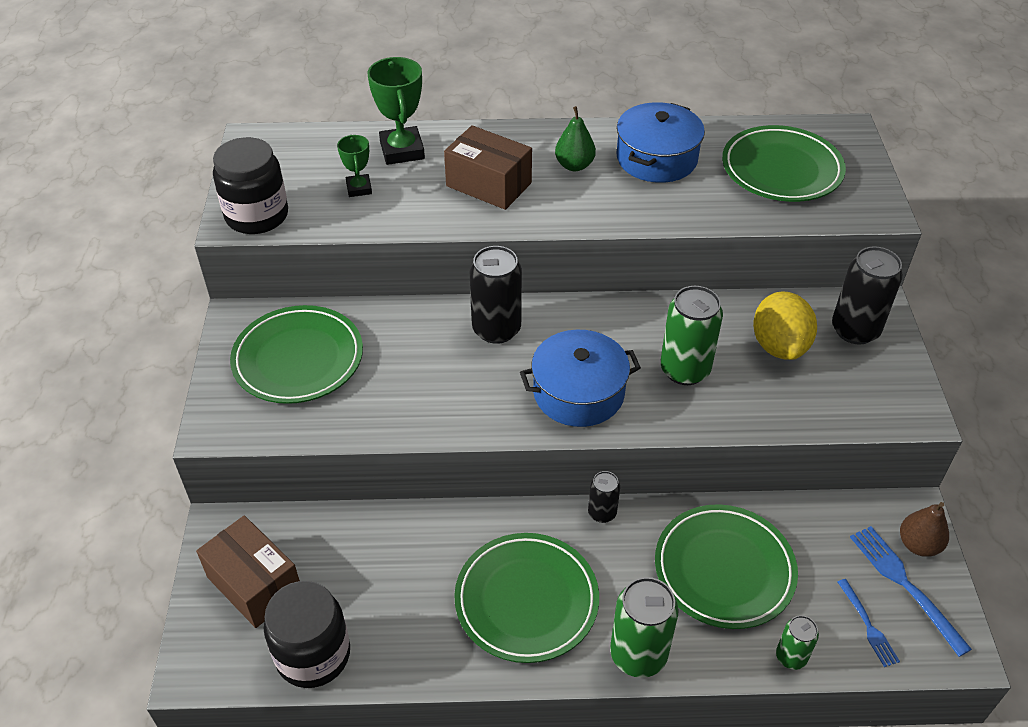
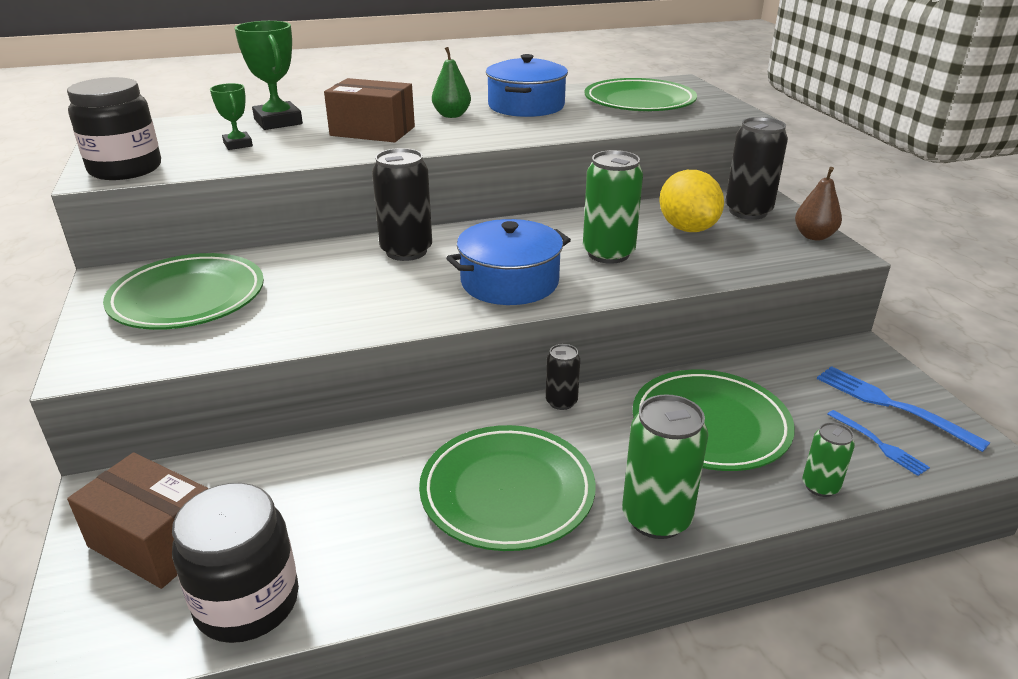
camera: 15 degrees left, 15 degrees down
brown pear [900,502,949,557] -> brown pear moved to [795,167,842,240]

